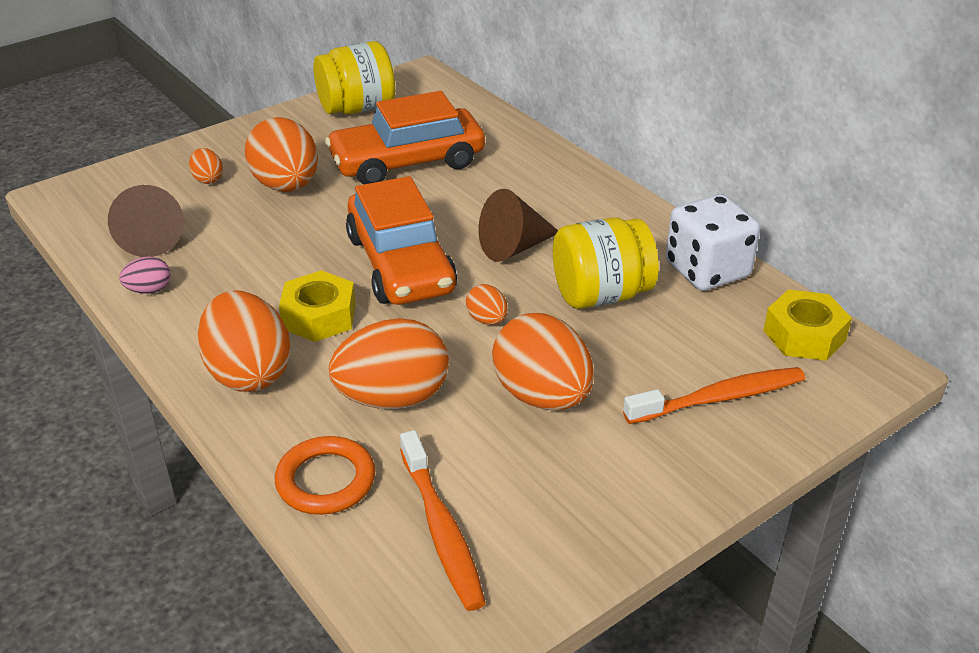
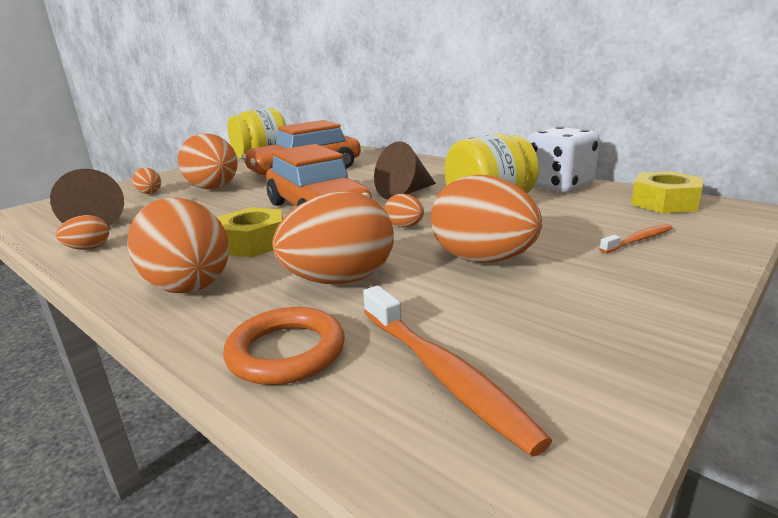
camera: 10 degrees left, 15 degrees down
pink egg [119,256,170,294] -> orange egg [56,215,109,250]
orange toothbrush [623,367,805,424] -> orange toothbrush [599,224,673,253], size x0.56

